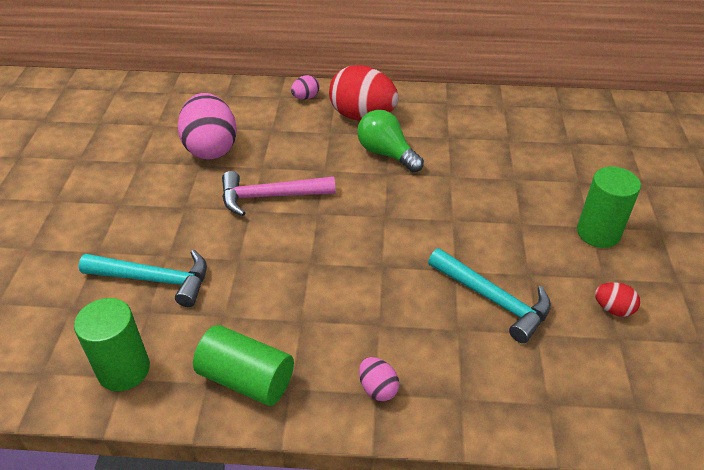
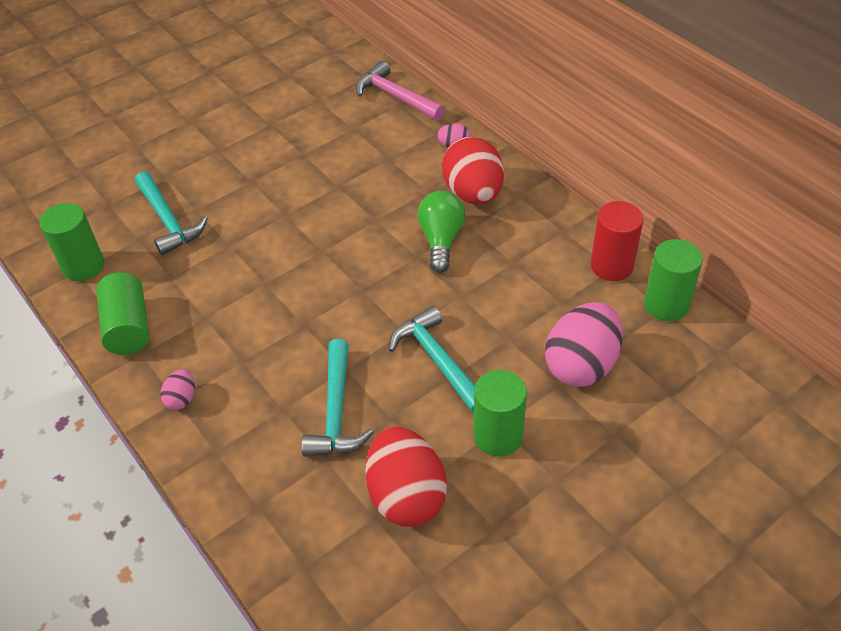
camera: 50 degrees right, 5 degrees up
pink egg [178,93,237,160] -> pink egg moved to [545,302,623,387]
pink hammer [222,171,335,216] -> pink hammer moved to [356,61,445,120]
red egg [595,282,640,317] -> red egg [366,427,447,527], size x2.20
none -> turquoise hammer [389,306,475,413]
none -> red cylinder [590,201,644,281]
none -> green cylinder [644,239,703,321]

